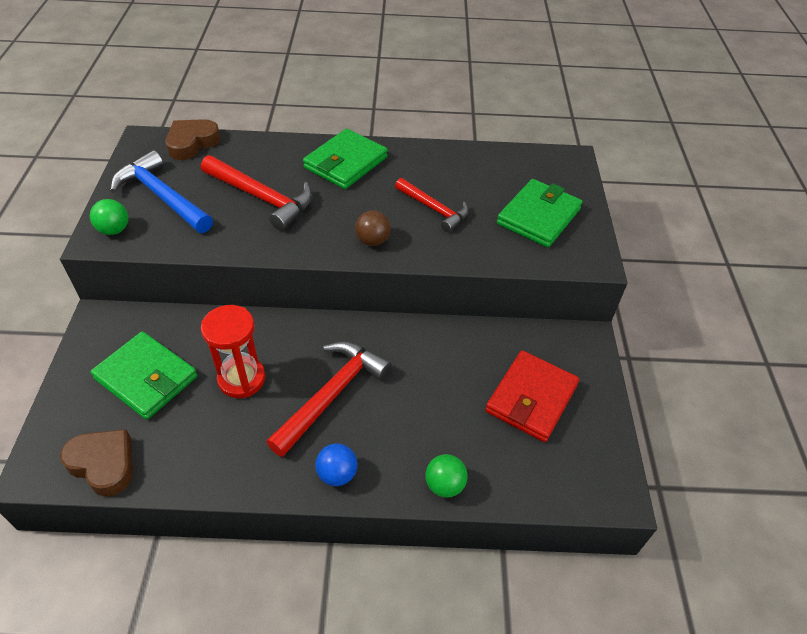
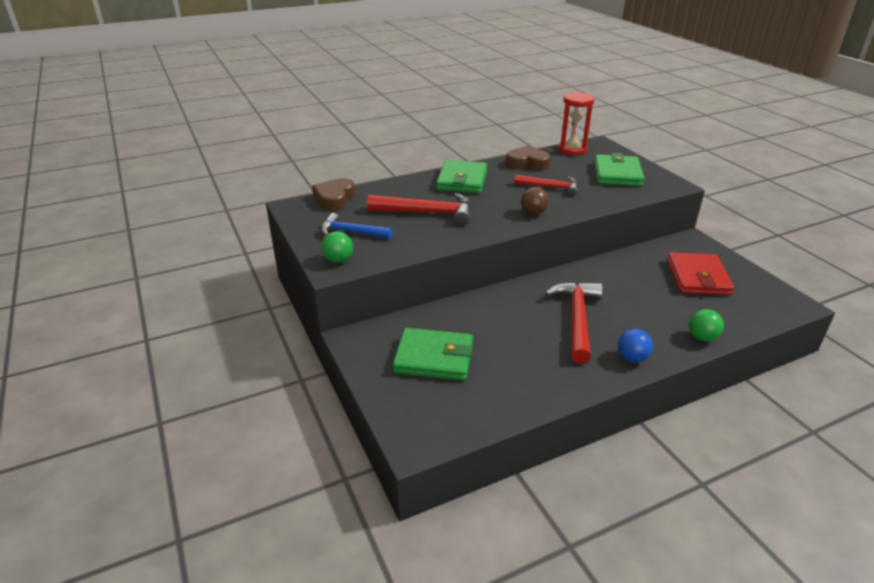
camera: 25 degrees left, 15 degrees down
brown heart [60,429,133,496] -> brown heart moved to [506,145,551,170]
blue hammer [110,150,213,233] -> blue hammer [321,213,393,239], size x0.66
red hourglass [201,305,266,398] -> red hourglass moved to [558,92,595,156]

